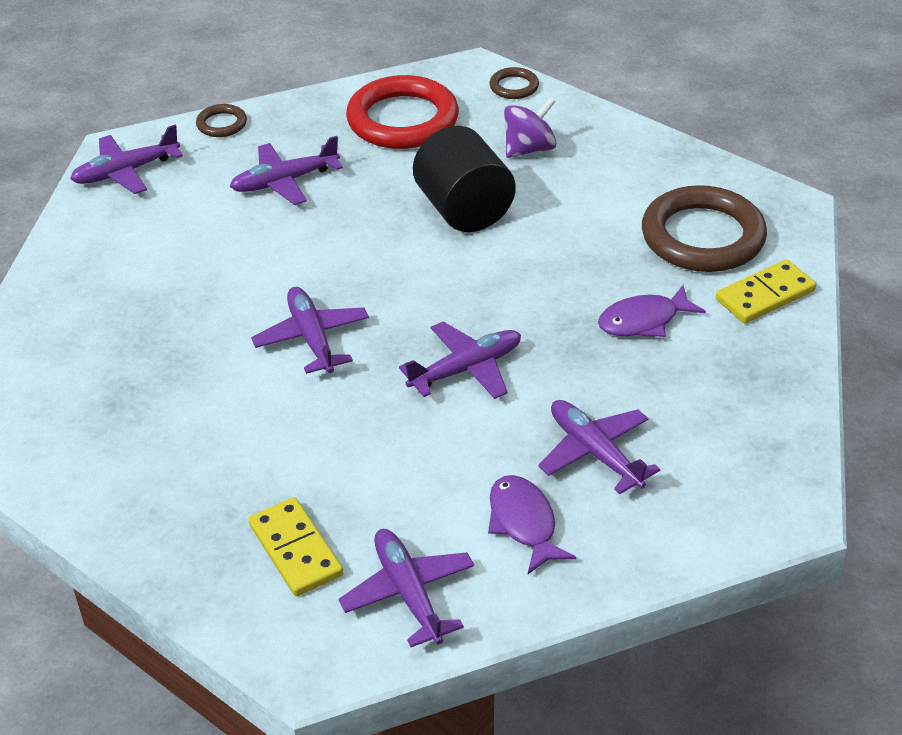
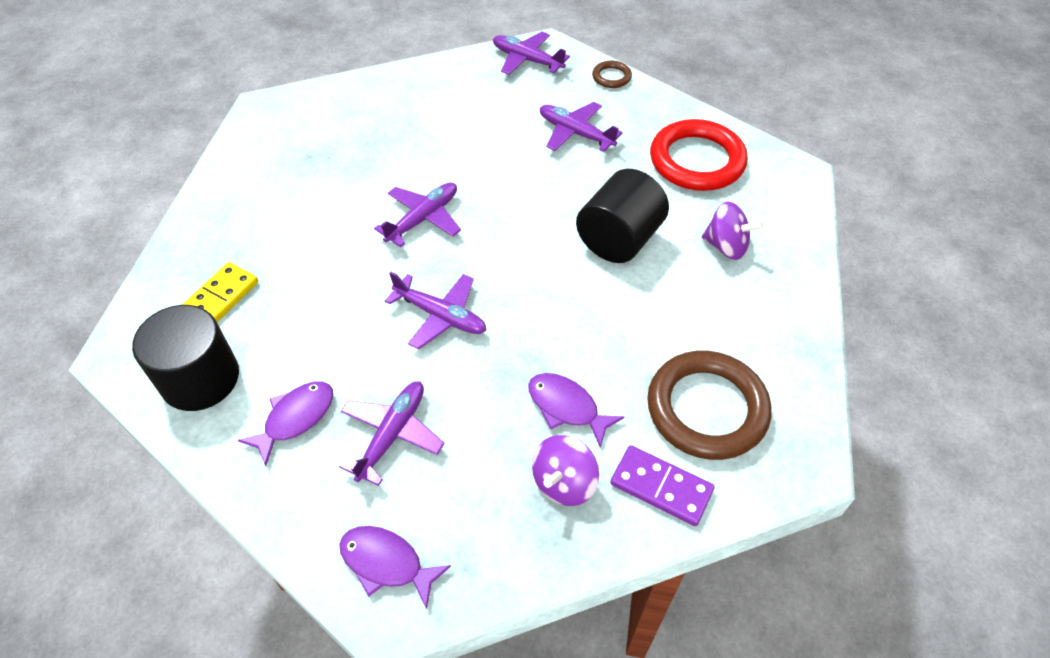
camera: 60 degrees right, 10 degrees up
purple plane [339,529,474,647] -> black cylinder [132,305,239,411]
brown ring [489,67,539,99] -> none
yellow domino [716,259,816,324] -> purple domino [610,445,715,526]
none -> purple fish [339,526,451,609]
none -> purple spinning top [532,435,599,506]

